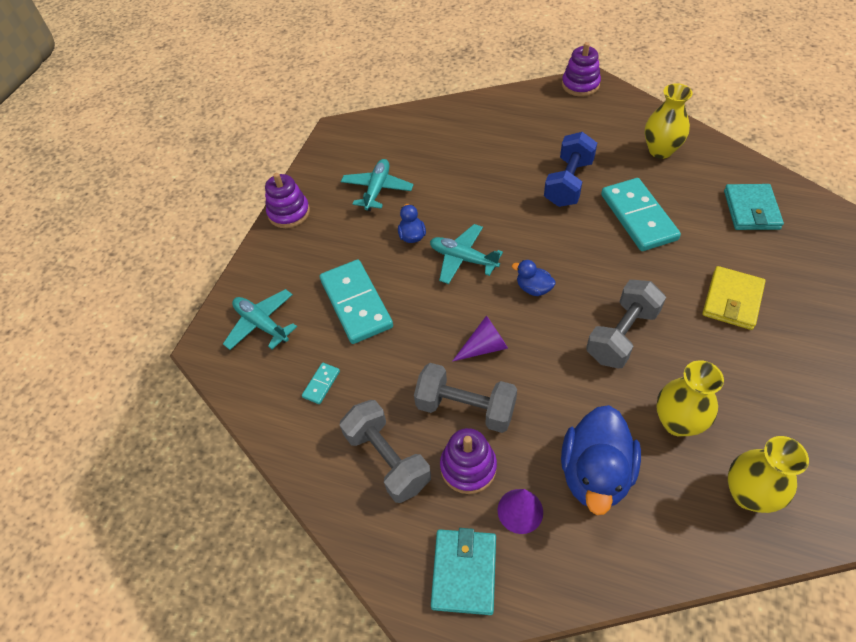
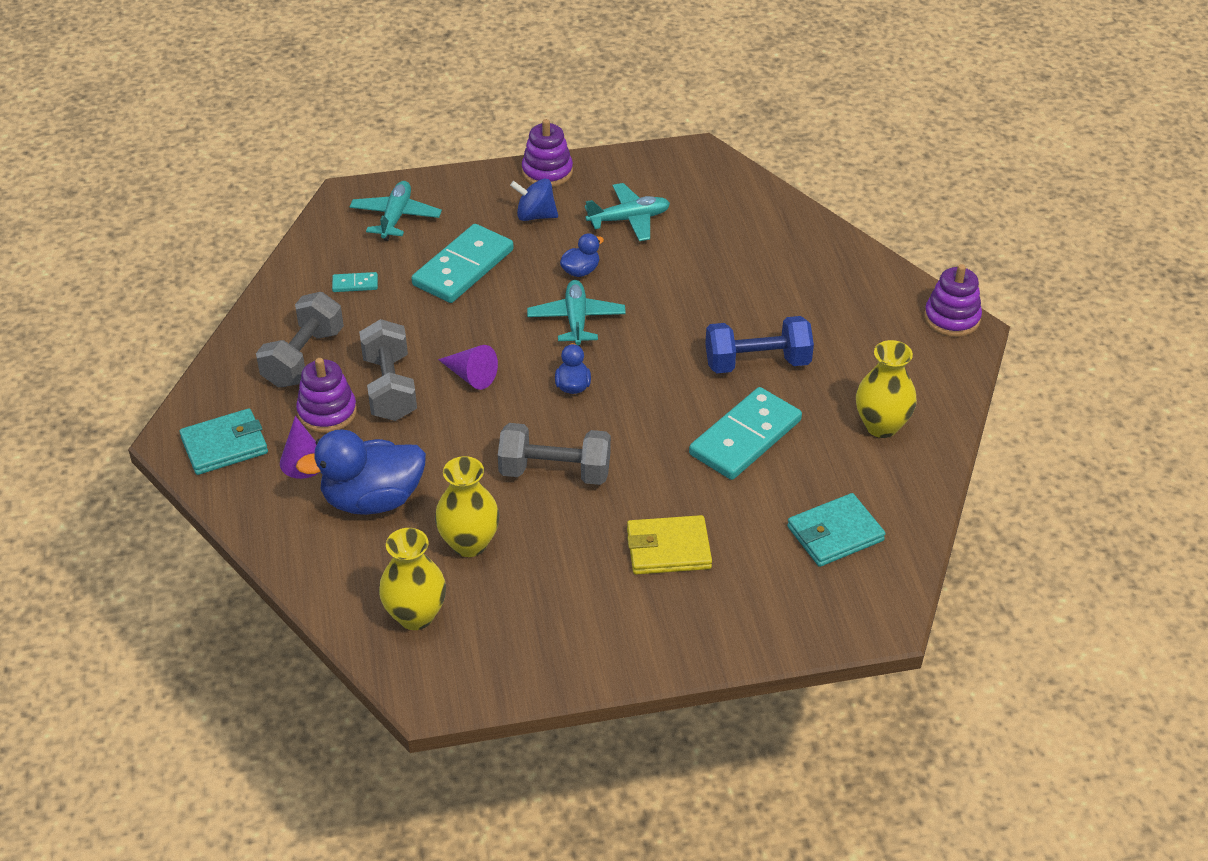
camera: 55 degrees right, 10 degrees down
none -> blue spinning top [510,179,558,221]

